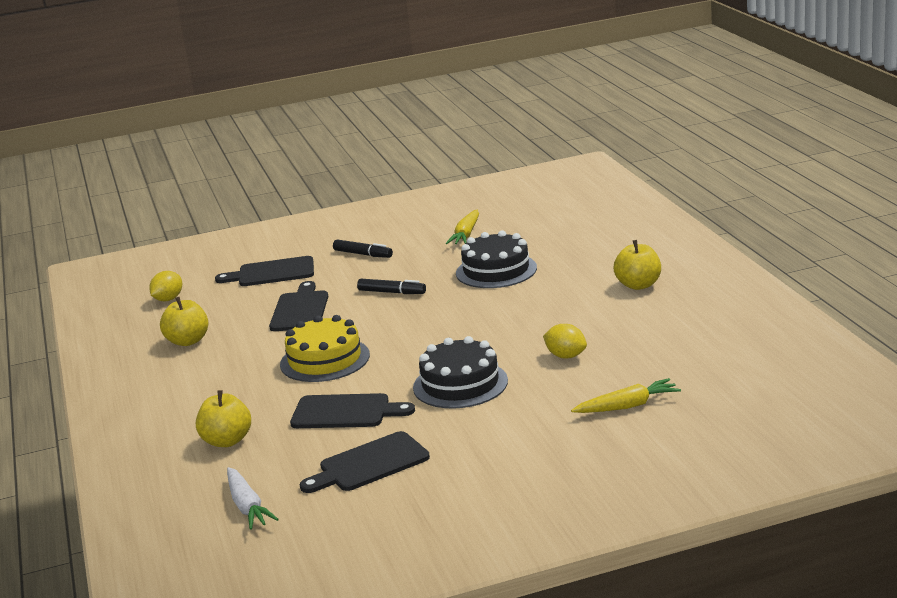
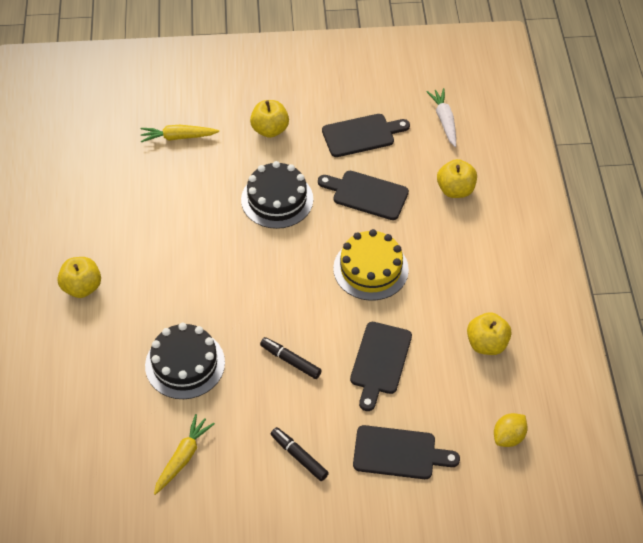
camera: 170 degrees left, 30 degrees up
yellow lemon [543,324,587,358] -> none
none -> yellow apple [250,100,289,138]

